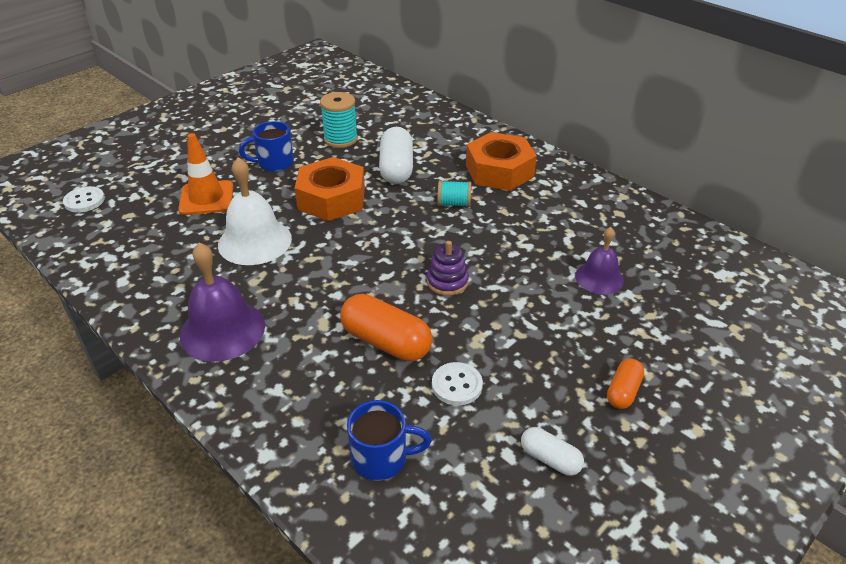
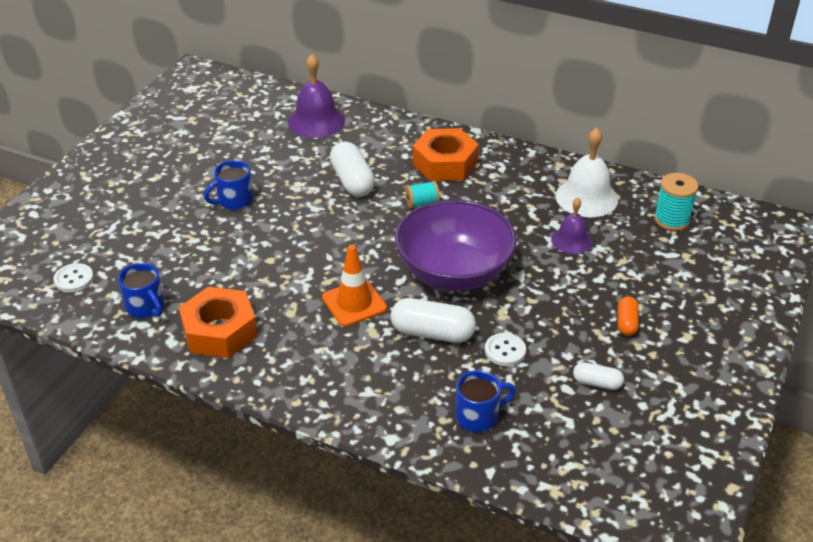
camera: 20 degrees left, 0 degrees up
orange traffic cone [178,133,233,215] -> orange traffic cone moved to [322,245,387,326]
purple bell [180,242,265,362] -> purple bell moved to [288,54,345,138]
white bell [218,157,292,265] -> white bell moved to [555,128,618,217]
orange nut [295,157,365,221] -> orange nut moved to [179,287,258,358]
turquoise spool [320,92,358,148] -> turquoise spool moved to [654,173,698,231]
orange capsule [340,294,432,361] -> white capsule [390,298,476,343]
purple stacking toy [427,241,469,296] -> purple bowl [395,199,517,291]
none -> blue mug [118,263,164,318]

